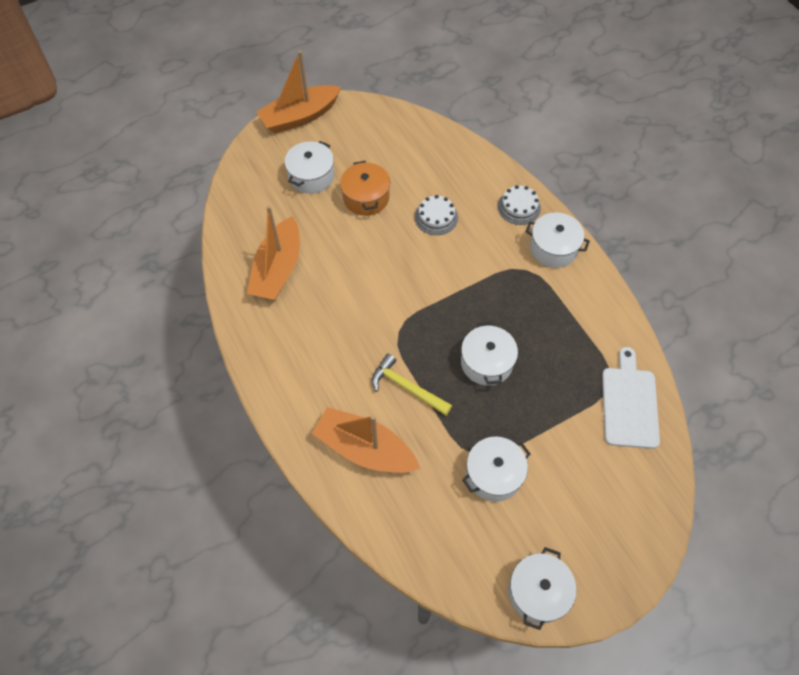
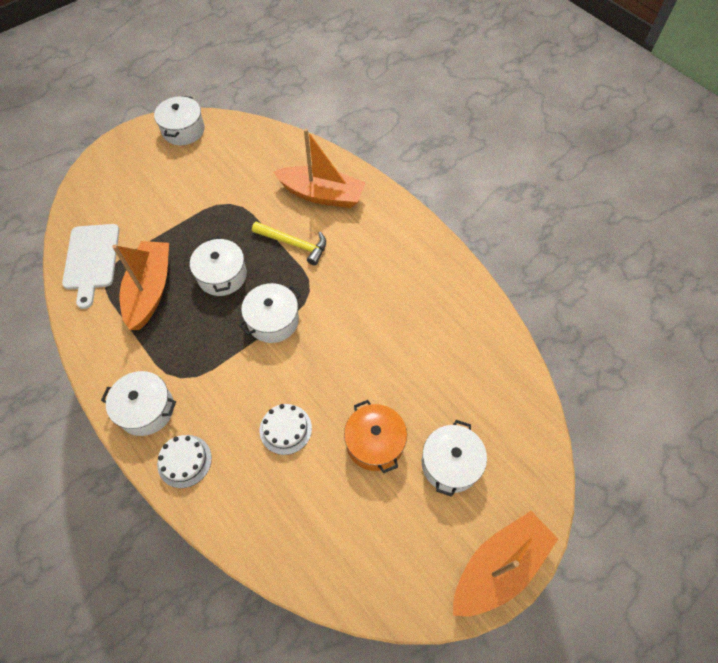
camera: 170 degrees right, 0 degrees up
orange boat [247,205,300,300] -> orange boat moved to [112,241,169,330]
white pot [462,437,530,502] -> white pot moved to [239,283,301,343]

